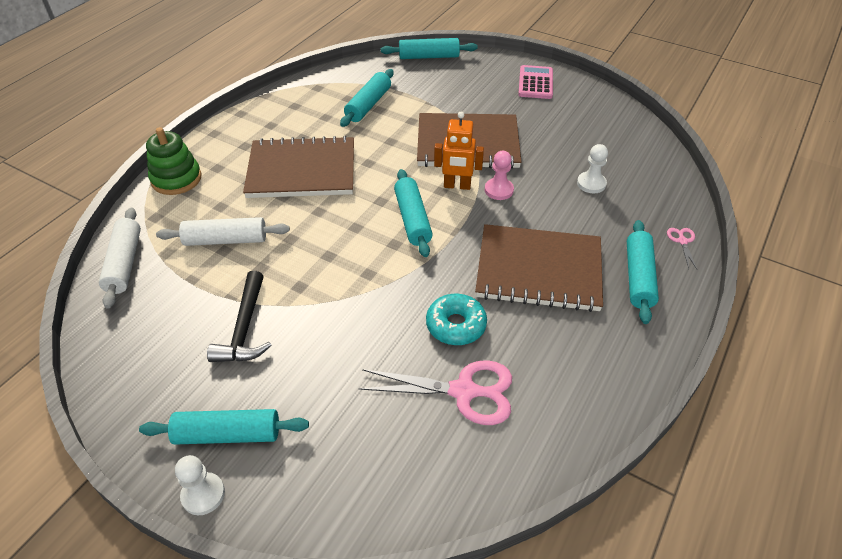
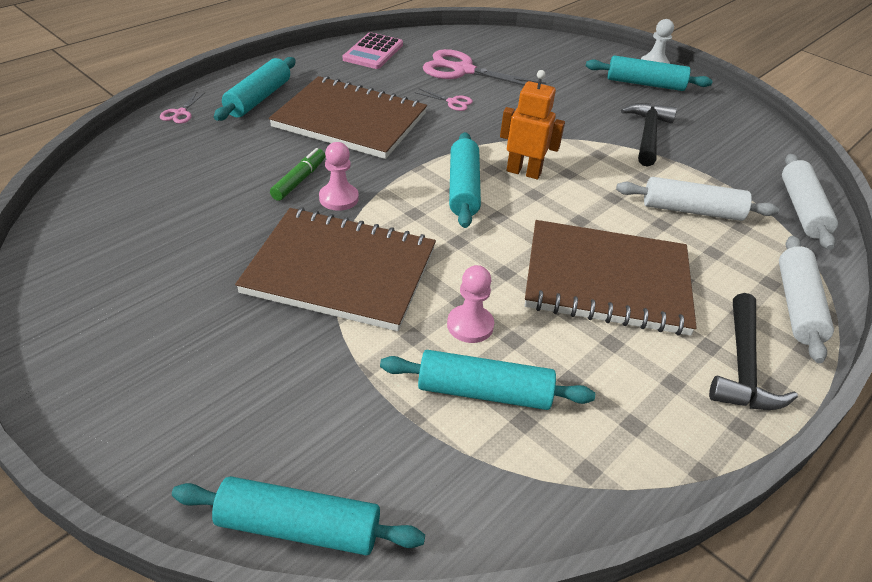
camera: 170 degrees left, 5 degrees down
green stacking toy [146,127,201,195] -> white rolling pin [779,236,834,363]
turquoise rolling pin [340,69,394,127] -> turquoise rolling pin turned 60 degrees clockwise [380,350,595,410]
turquoise donut [426,294,487,345] -> pink scissors [416,88,473,111]
orange robot [434,112,484,190] -> orange robot moved to [500,70,565,179]
pink calculator [518,65,553,99] -> pink calculator moved to [343,32,403,69]
white pawn [577,144,608,193] -> none
none -> green marker [270,148,325,201]
none -> pink pawn [447,265,494,343]
none -> black hammer [709,293,798,410]

